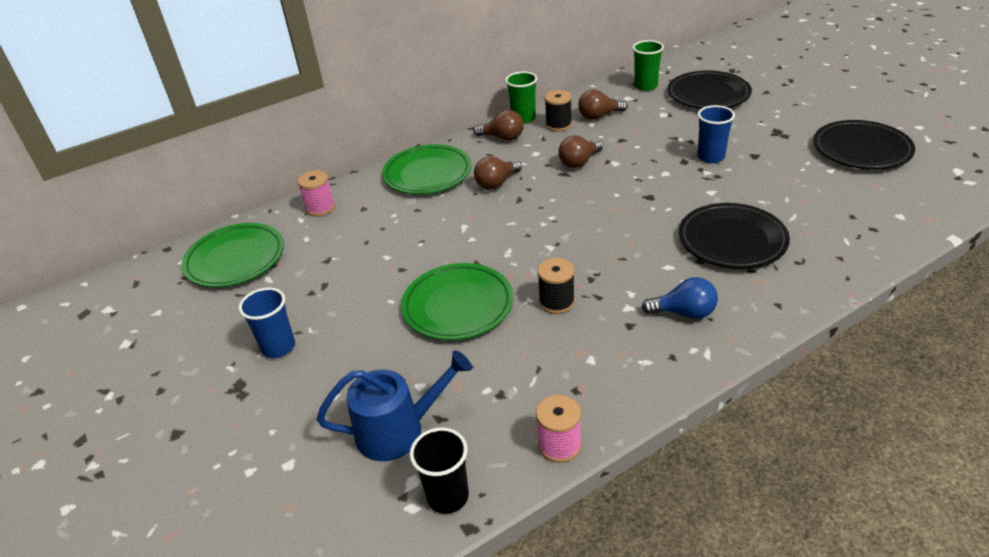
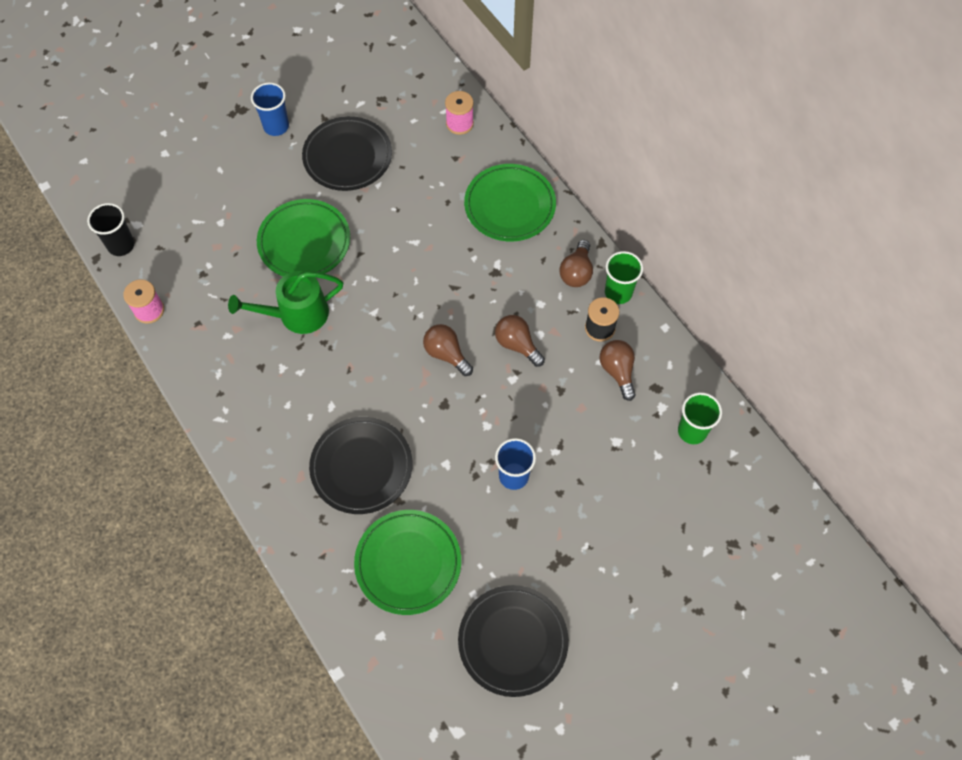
camera: 85 degrees right, 25 degrees up
green plate [182,223,284,287] -> green plate moved to [354,510,461,615]
blue watering can [317,350,472,461] -> none
brown light bulb [474,156,522,189] -> brown light bulb moved to [423,324,473,376]
black spool [537,258,575,314] -> green watering can [228,271,343,334]
blue light bulb [642,277,718,319] -> none
black plate [667,70,752,109] -> black plate moved to [302,116,392,191]

